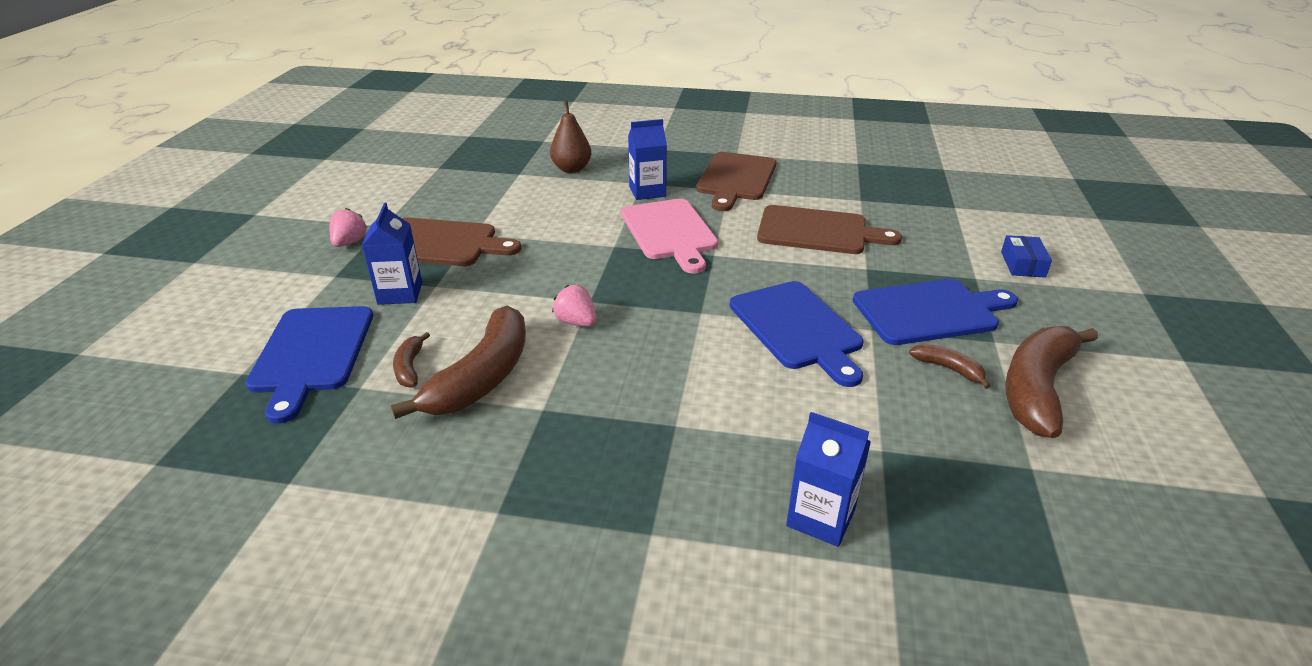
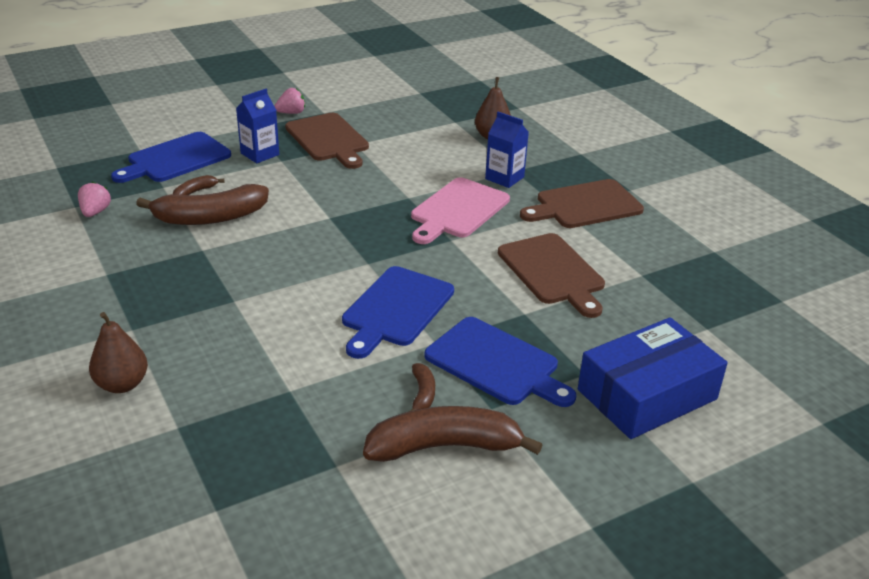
camera: 50 degrees right, 0 degrees up
pink strawberry [552,285,597,327] -> pink strawberry moved to [78,181,111,217]
blue carton [786,412,871,547] -> none
blue box [1001,235,1052,278] -> blue box [578,317,728,439], size x2.32
none -> brown pear [89,312,148,393]

